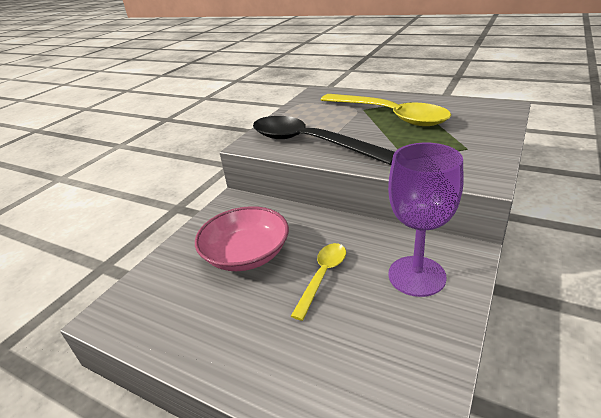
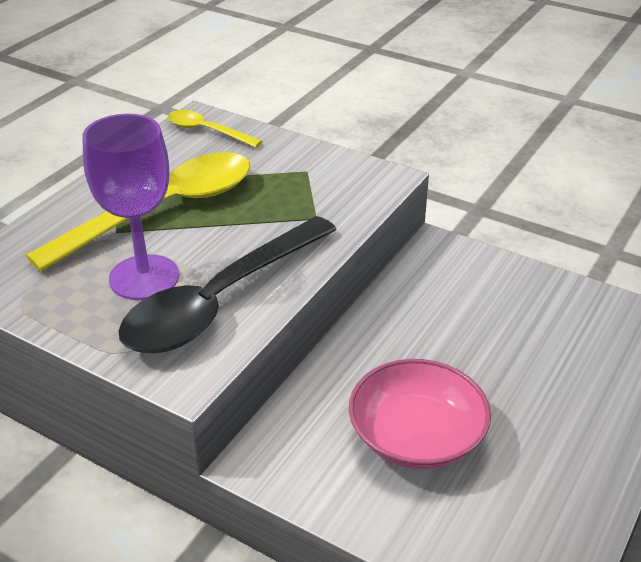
camera: 90 degrees left, 5 degrees up
yellow spoon [291,243,346,321] -> yellow spoon moved to [168,110,262,148]
purple goblet [388,143,464,297] -> purple goblet moved to [82,114,179,300]

